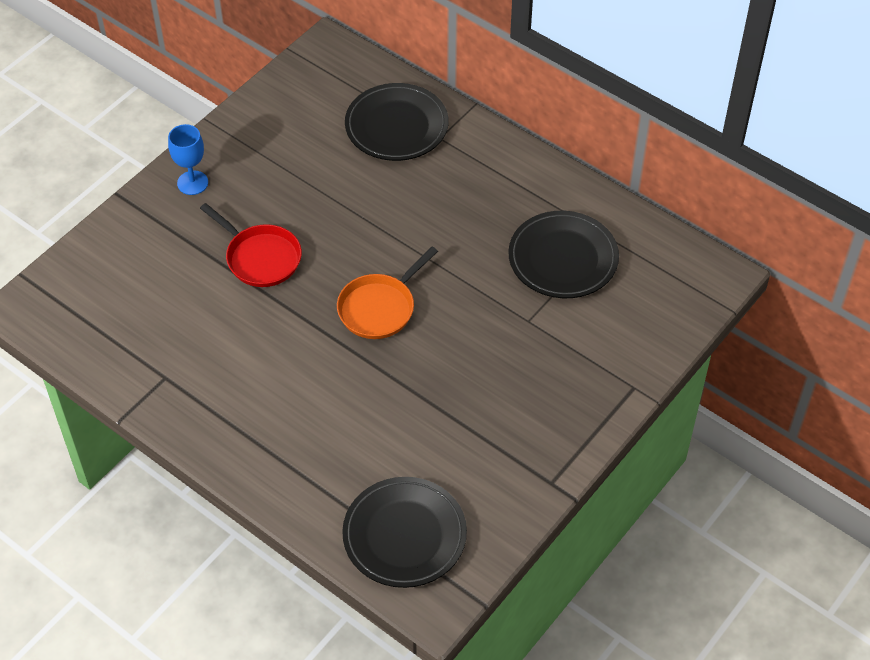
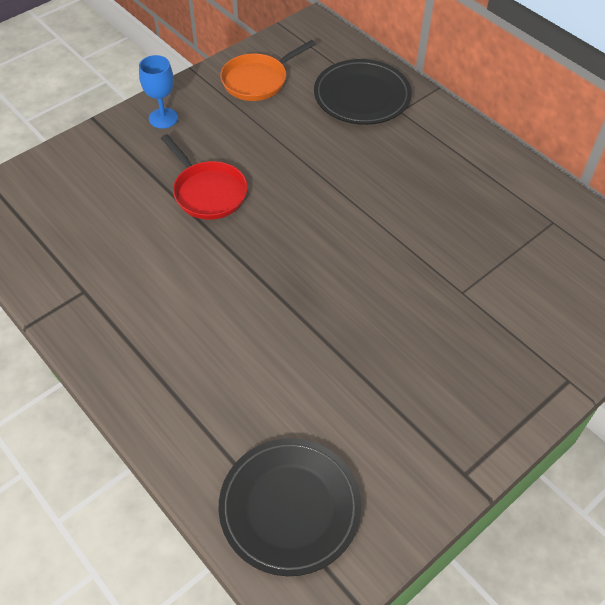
camera: 10 degrees right, 0 degrees up
orange pan [337,247,438,339] -> orange pan moved to [220,40,316,101]
black plate [508,211,619,298] -> none

